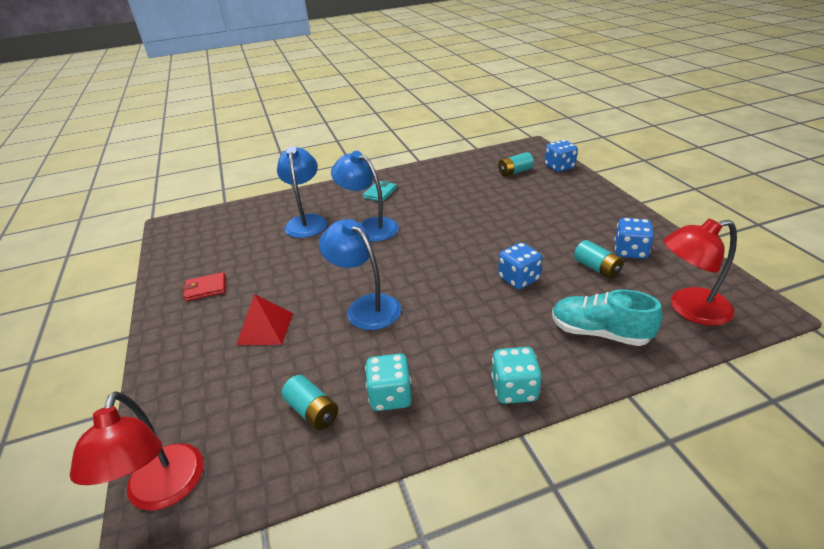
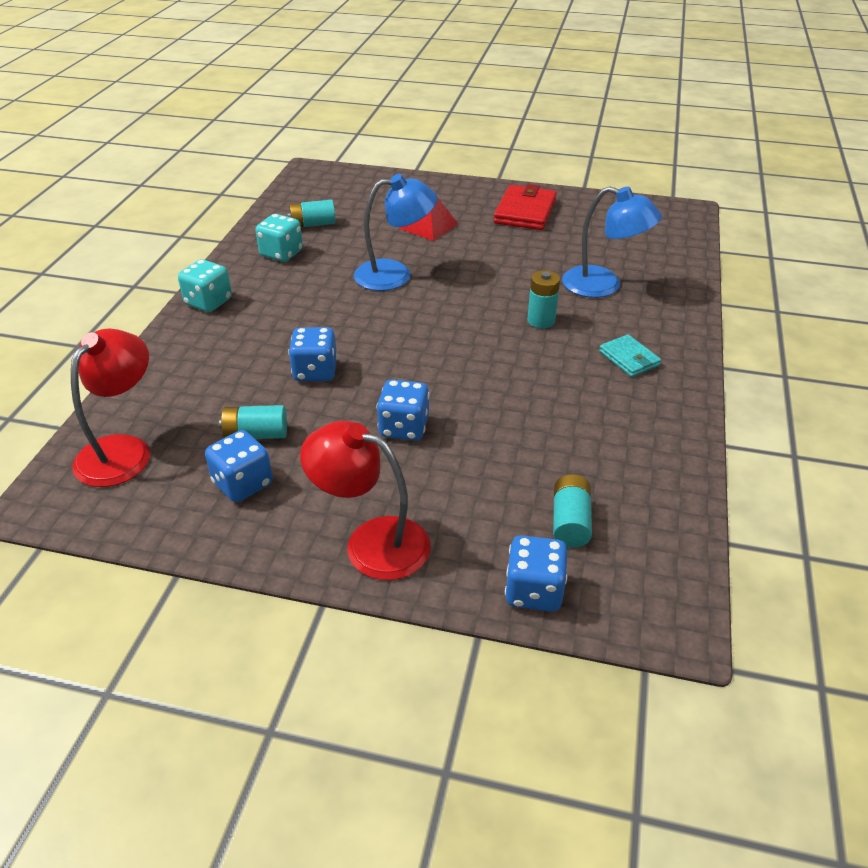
camera: 120 degrees right, 5 degrees up
red lamp [70,392,204,511] -> red lamp moved to [300,421,430,580]
red wallet [183,272,226,301] -> red wallet [494,184,557,230], size x1.69
blue lamp [331,151,399,242] -> turquoise battery [527,270,560,329]
turquoise shoe [552,290,663,346] -> none
none -> blue dice [376,379,430,441]

